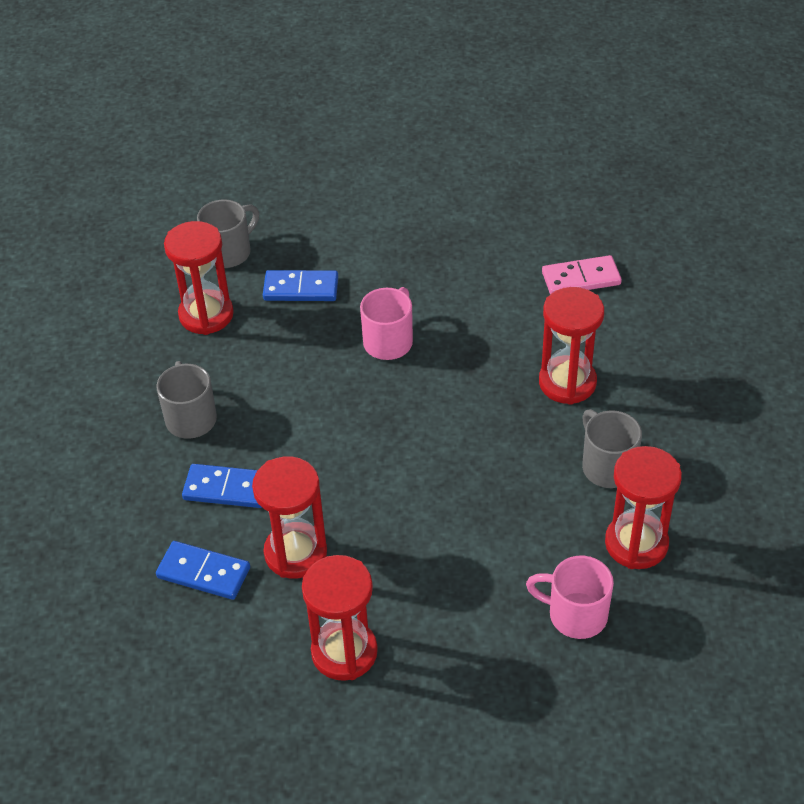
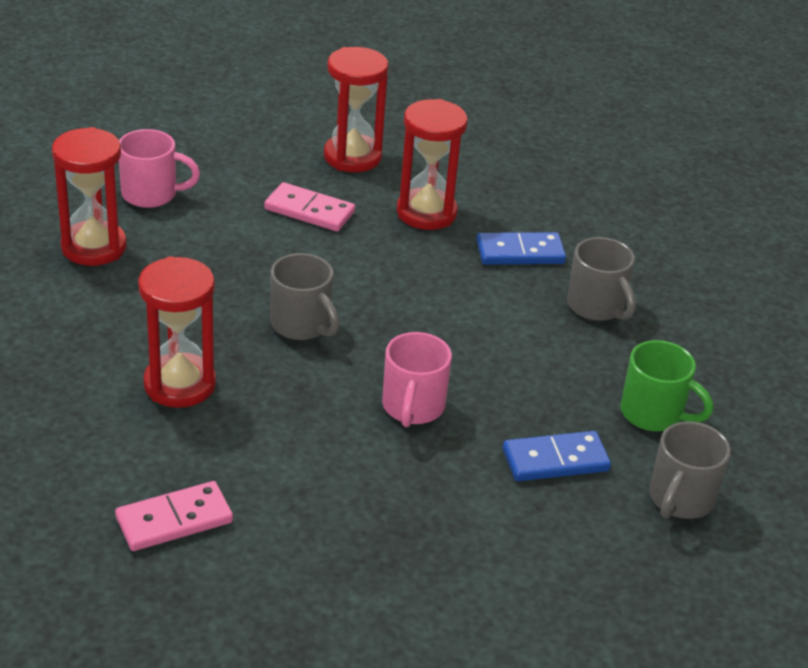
camera: 160 degrees right, 10 degrees down
blue domino [156,541,250,600] -> none
red hourglass [164,221,234,335] -> green mug [620,340,713,432]
grey mug [582,409,642,488] -> grey mug moved to [270,253,340,340]
none -> pink domino [264,182,355,231]

